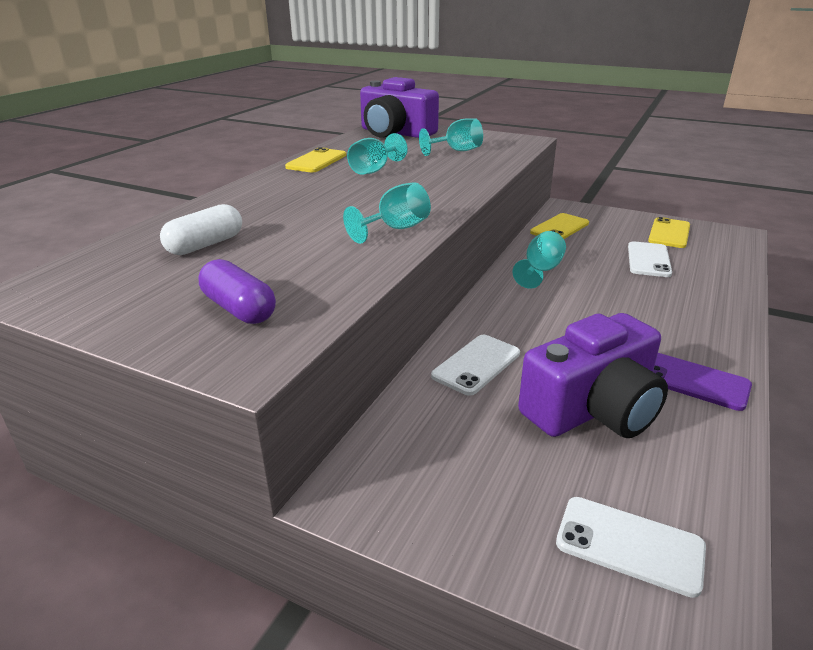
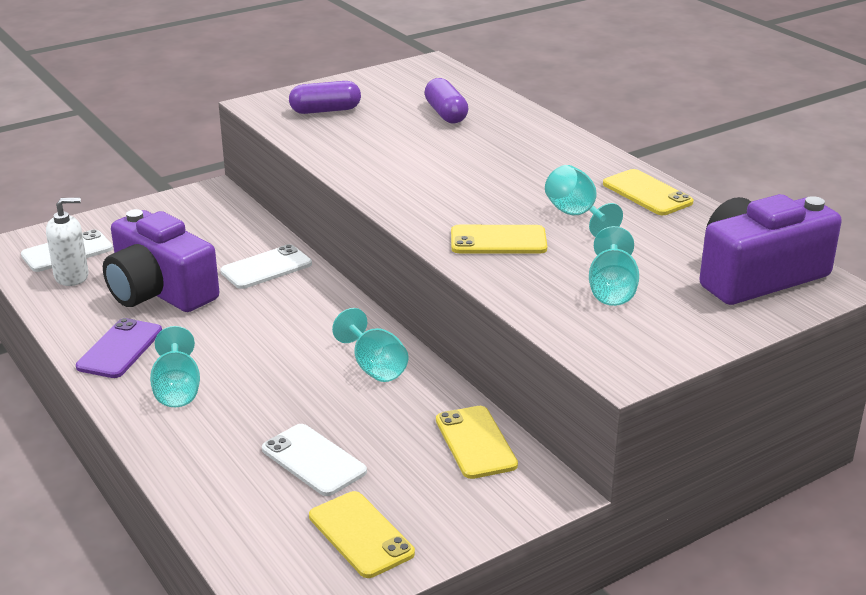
camera: 120 degrees right, 0 degrees up
white capsule [160,204,242,255] -> purple capsule [424,78,469,123]
turquoise goblet [343,182,431,244] -> turquoise goblet moved to [150,326,200,407]
white phone [431,335,520,396] -> white phone turned 75 degrees clockwise [220,244,312,289]
purple camera [518,313,668,438] -> purple camera turned 45 degrees counterclockwise [103,209,219,312]
purple phone [653,353,752,411] -> purple phone turned 45 degrees counterclockwise [76,318,162,378]
none -> white soap dispenser [46,198,89,286]
none -> yellow phone [451,225,547,254]

